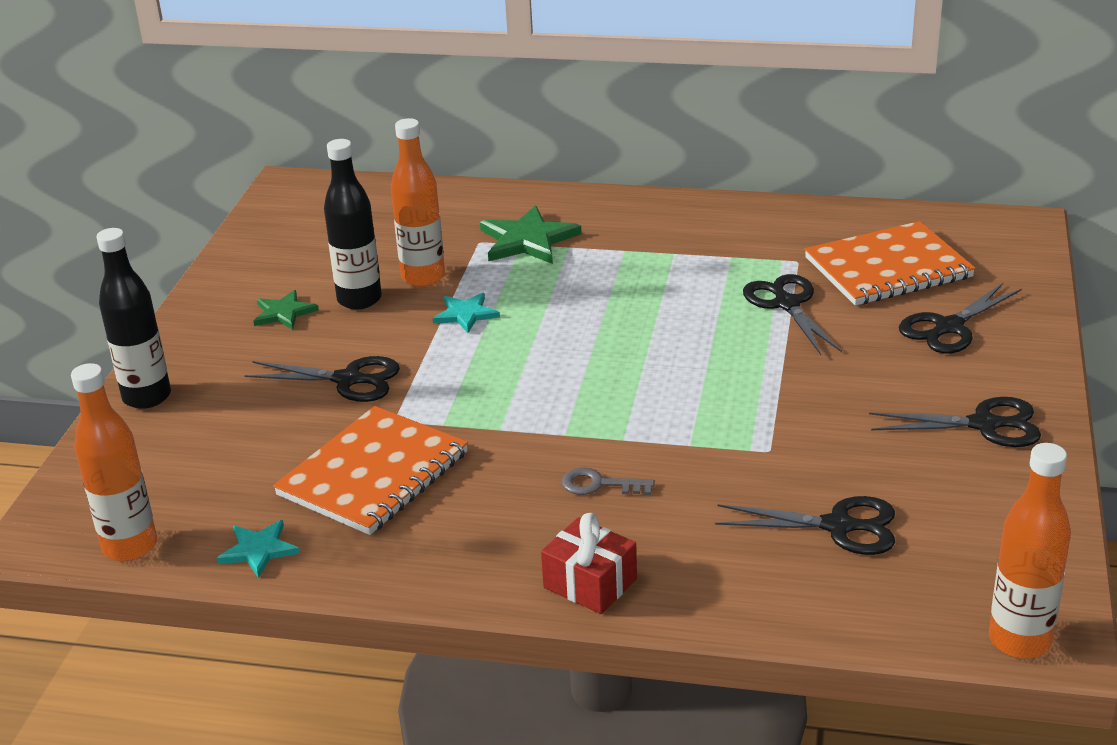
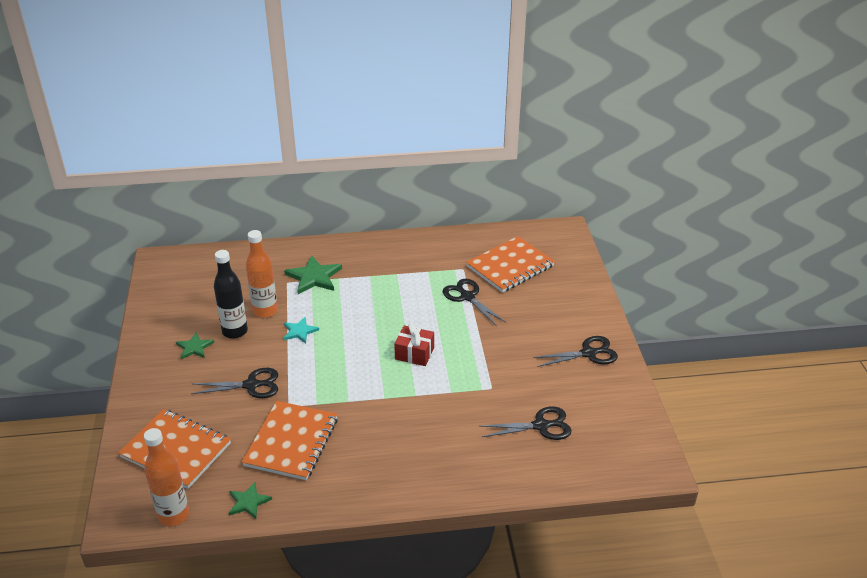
camera: 20 degrees left, 5 degrees up
black bottle [96,228,171,409] -> none
turquoise star [216,520,300,578] -> green star [229,482,272,519]
red gift [541,513,637,614] -> red gift moved to [394,322,434,366]
grey key [562,467,655,495] -> none
black scissors [899,283,1022,354] -> none
orange bottle [989,443,1071,658] -> none
none -> orange notebook [118,409,231,489]

